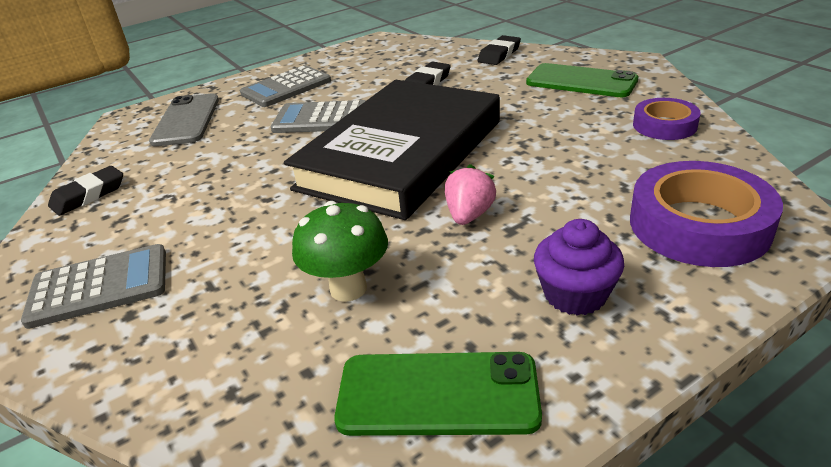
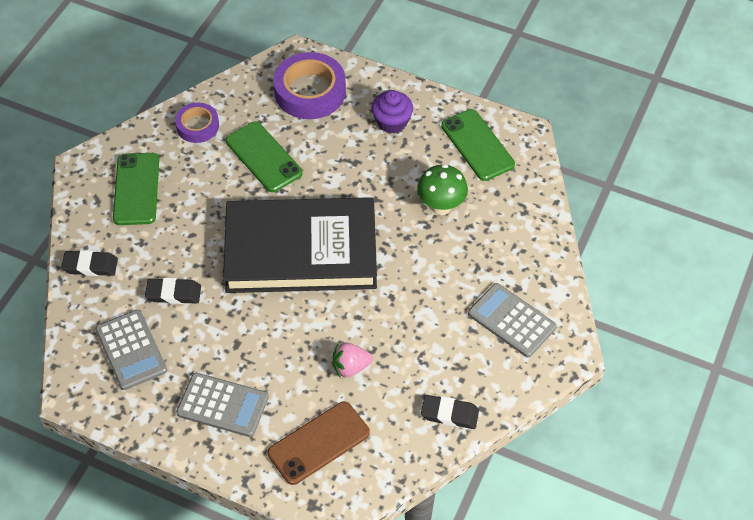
camera: 125 degrees left, 20 degrees up
grey phone [149,93,219,146] -> brown phone [267,401,370,485]
grey calculator [271,100,365,133] -> grey calculator moved to [95,310,167,390]
pink strawberry [445,164,496,225] -> pink strawberry moved to [333,342,373,377]
none -> green phone [226,122,302,192]

